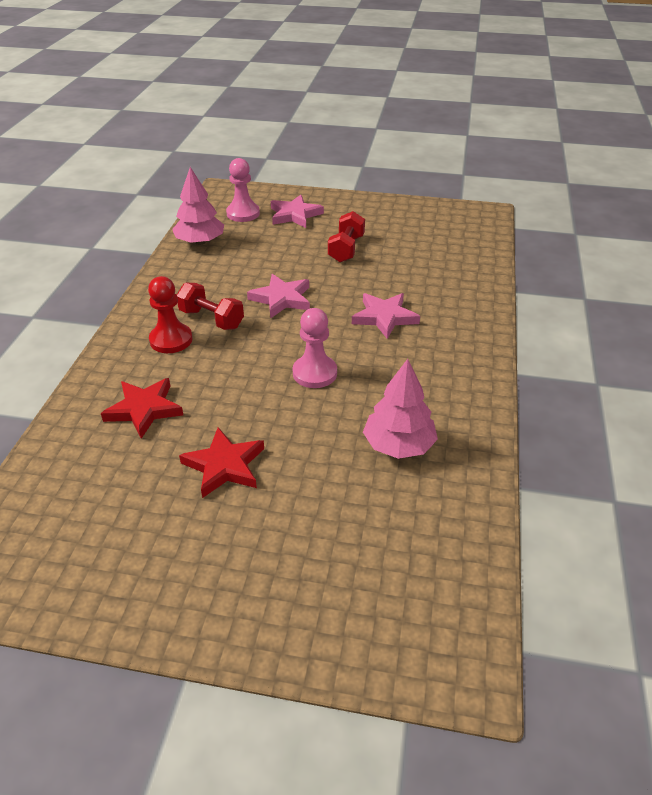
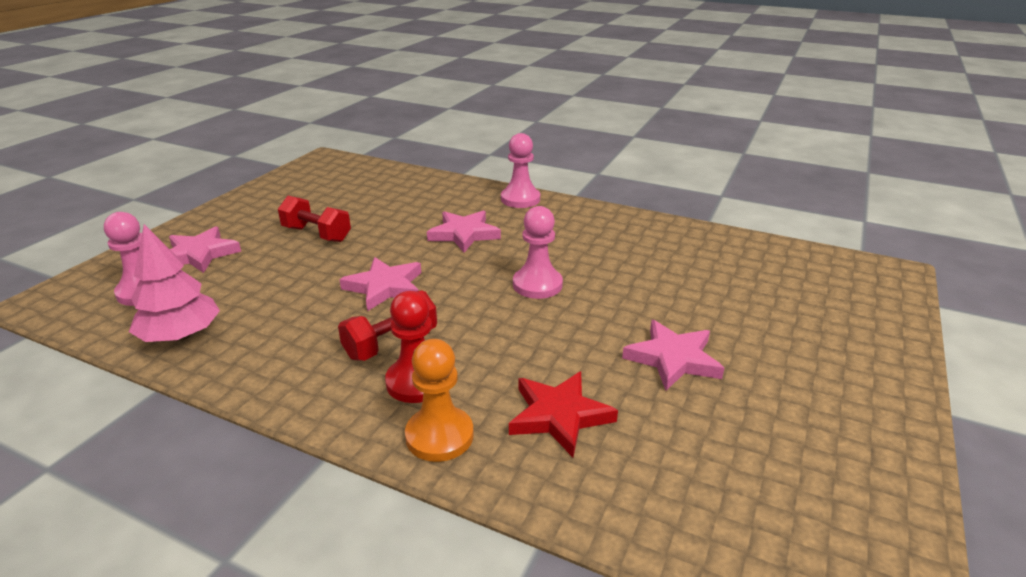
camera: 75 degrees left, 10 degrees down
red star [179,427,264,498] -> pink star [622,320,724,391]
pink tree [363,359,438,459] -> none
none -> orange pawn [405,339,474,462]
none -> pink pawn [501,133,540,208]

